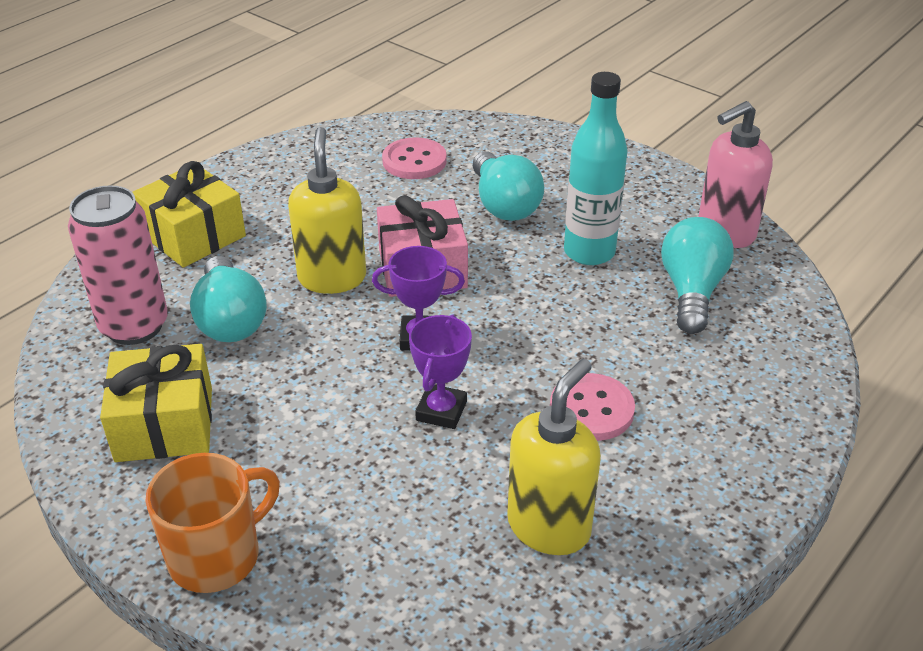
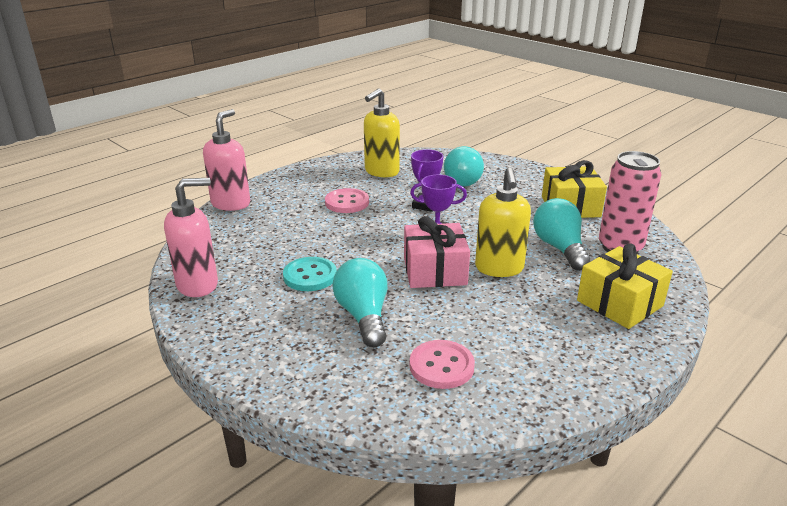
camera: 175 degrees left, 10 degrees down
orange mug [146,453,280,593] -> none
turquoise bottle [564,72,627,265] -> turquoise button [283,257,337,291]
turquoise light bulb [661,217,734,334] -> turquoise light bulb moved to [444,146,484,187]
none -> pink soap dispenser [203,109,250,211]

